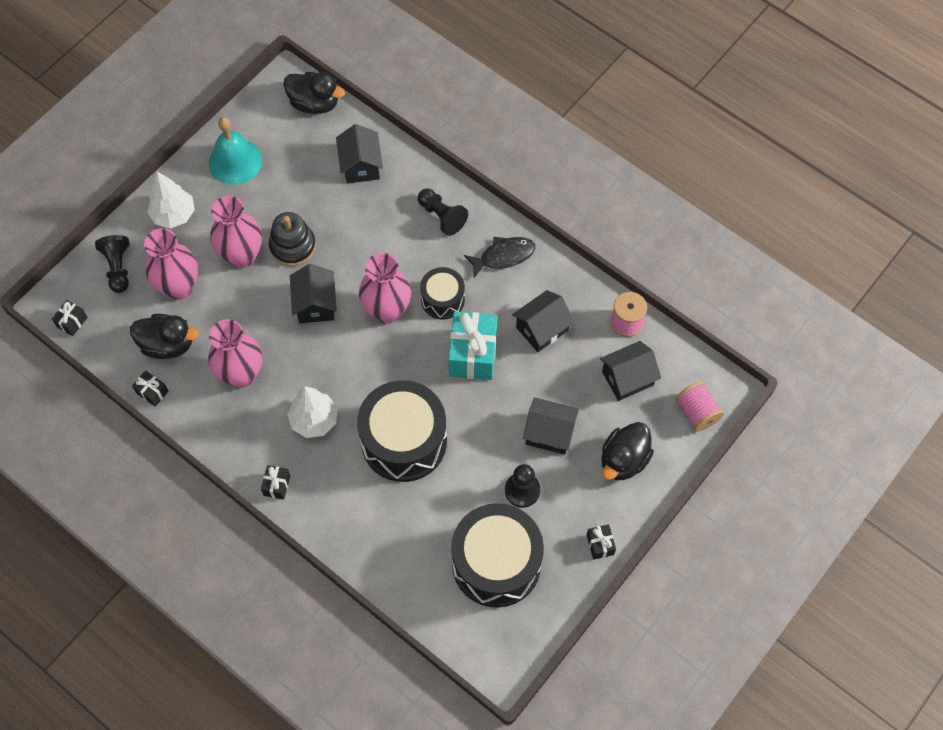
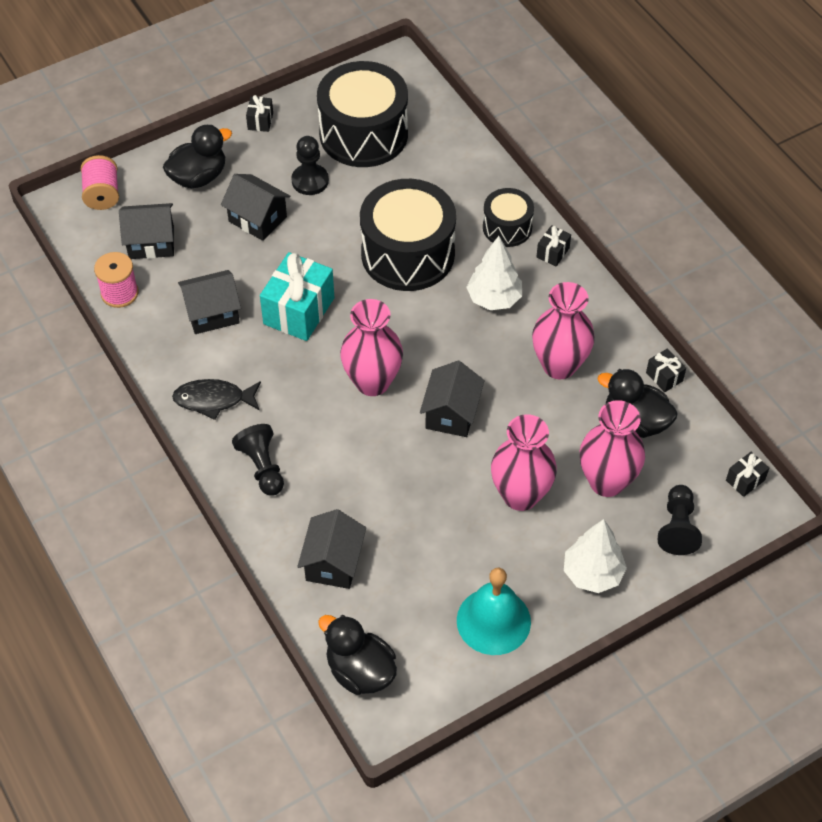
camera: 160 degrees left, 10 degrees down
black stacking toy [269,212,316,266] -> none
black drum [420,267,465,319] -> black drum moved to [483,188,534,247]

